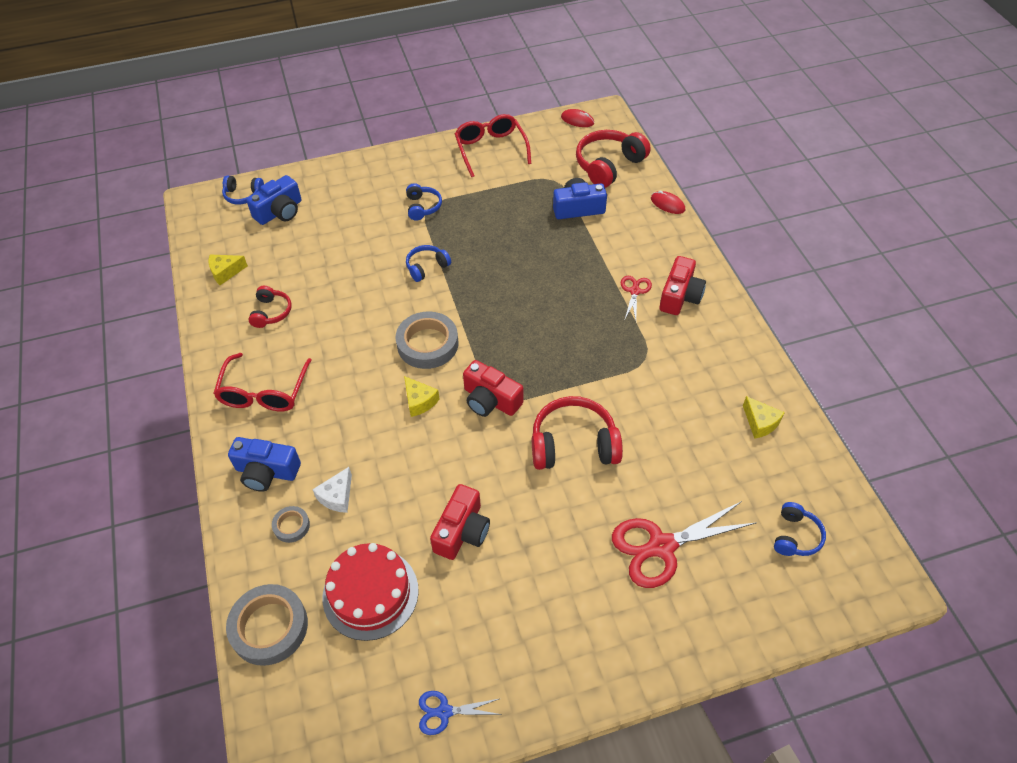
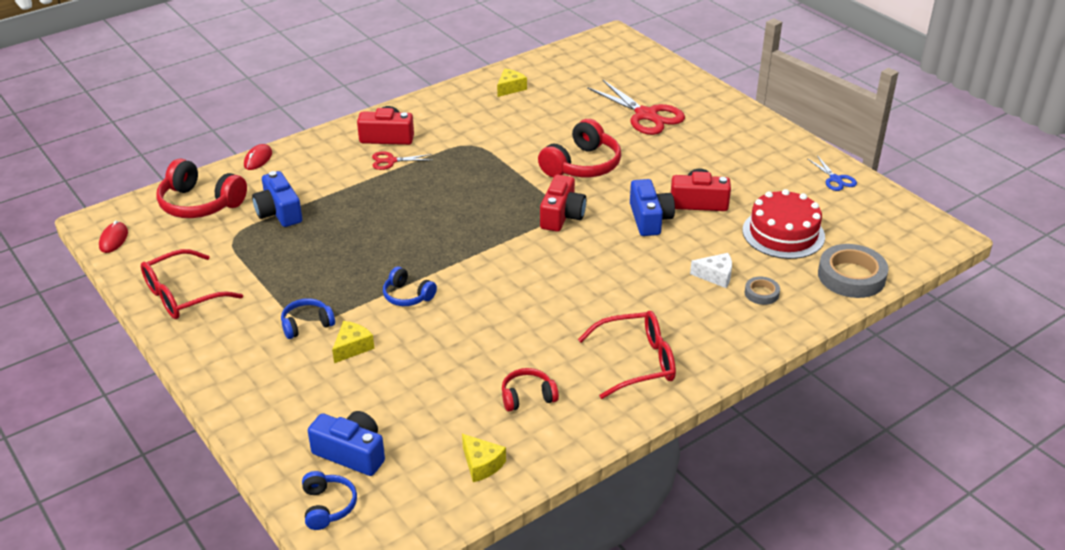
camera: 110 degrees left, 15 degrees down
blue camera [228,437,301,492] -> blue camera moved to [630,179,675,236]
grey tape [395,312,458,369] -> none
yellow cheese [404,376,440,417] -> yellow cheese moved to [332,321,374,363]
red headphones [532,396,623,470] -> red headphones turned 120 degrees counterclockwise [538,119,621,177]
blue headphones [774,502,826,556] -> none

